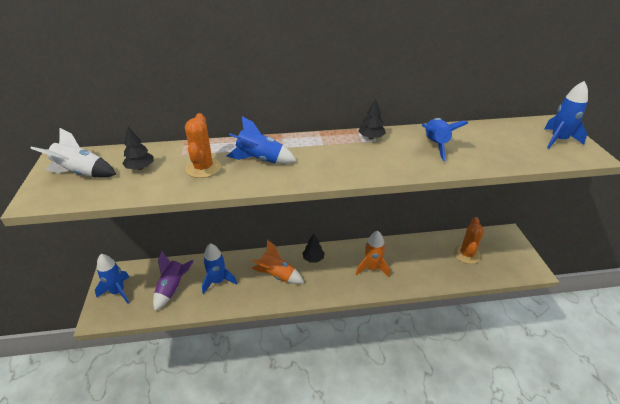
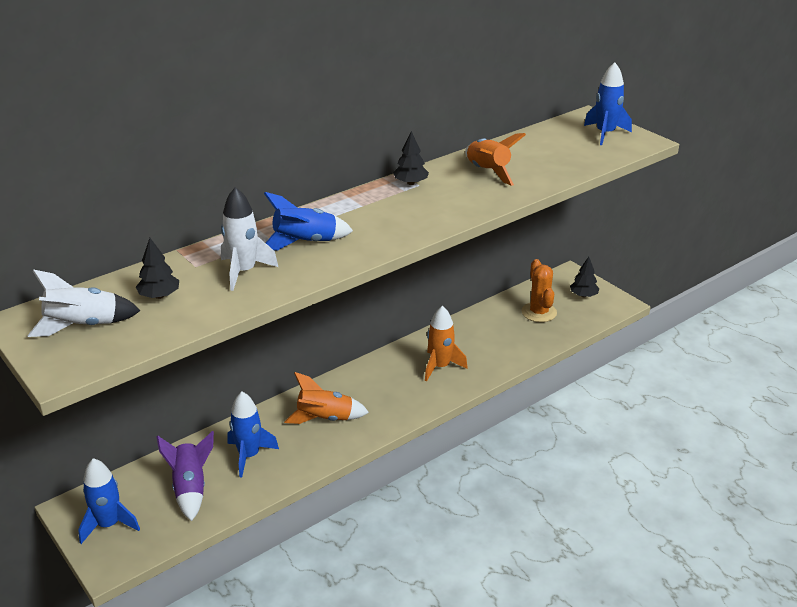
camera: 30 degrees left, 5 degrees down
orange cactus [185,113,221,178] -> white rocket [221,187,278,291]
black tree [302,234,325,262] -> black tree moved to [570,257,600,297]
blue rocket [422,118,468,161] -> orange rocket [465,133,526,186]

